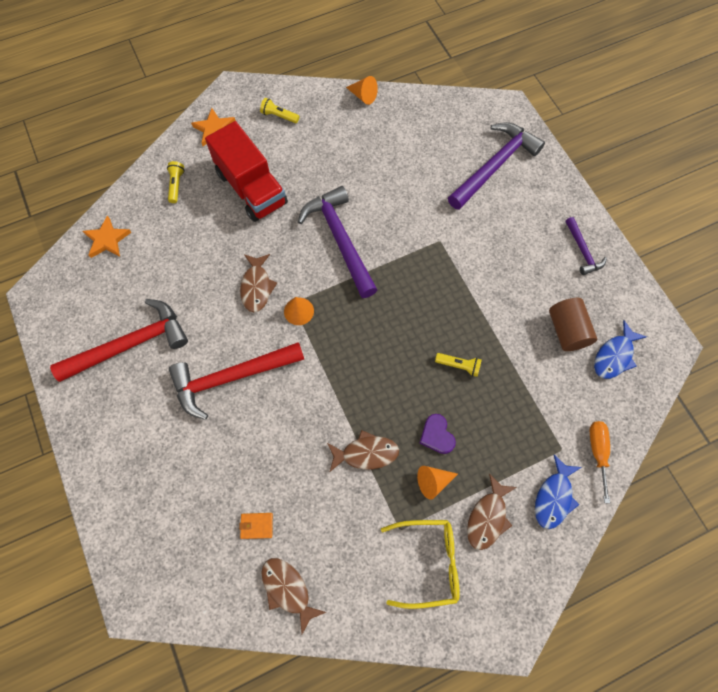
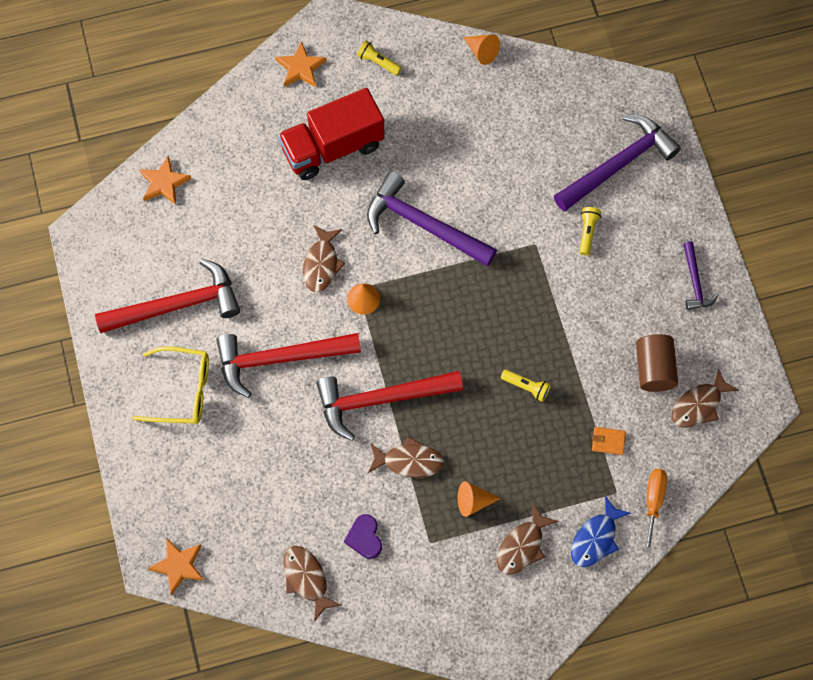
camera: 10 degrees right, 0 degrees up
yellow flashlight [167,161,185,203] -> yellow flashlight moved to [579,207,601,256]
red truck [205,121,288,222] -> red truck turned 90 degrees clockwise [278,88,385,180]
orange wallet [239,513,273,539] -> orange wallet moved to [592,427,626,455]
purple hammer [298,186,377,298] -> purple hammer turned 45 degrees counterclockwise [367,171,497,267]
yellow glasses [381,520,460,609] -> yellow glasses moved to [132,346,209,424]
purple heart [420,414,456,454] -> purple heart moved to [344,514,382,559]
blue fish [594,321,647,379] -> brown fish [672,368,739,428]
none -> orange star [148,538,205,595]
none -> red hammer [316,371,463,441]

